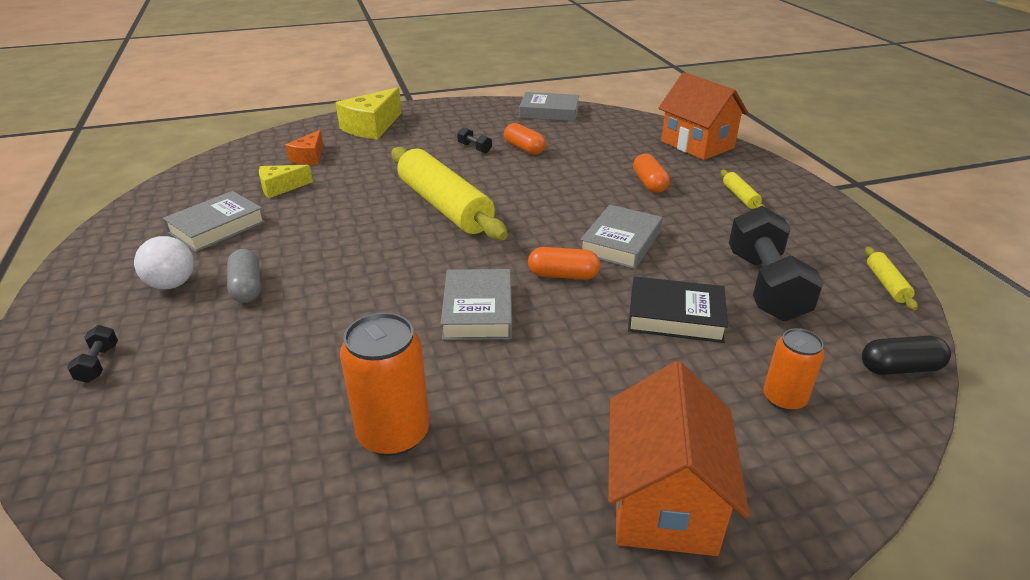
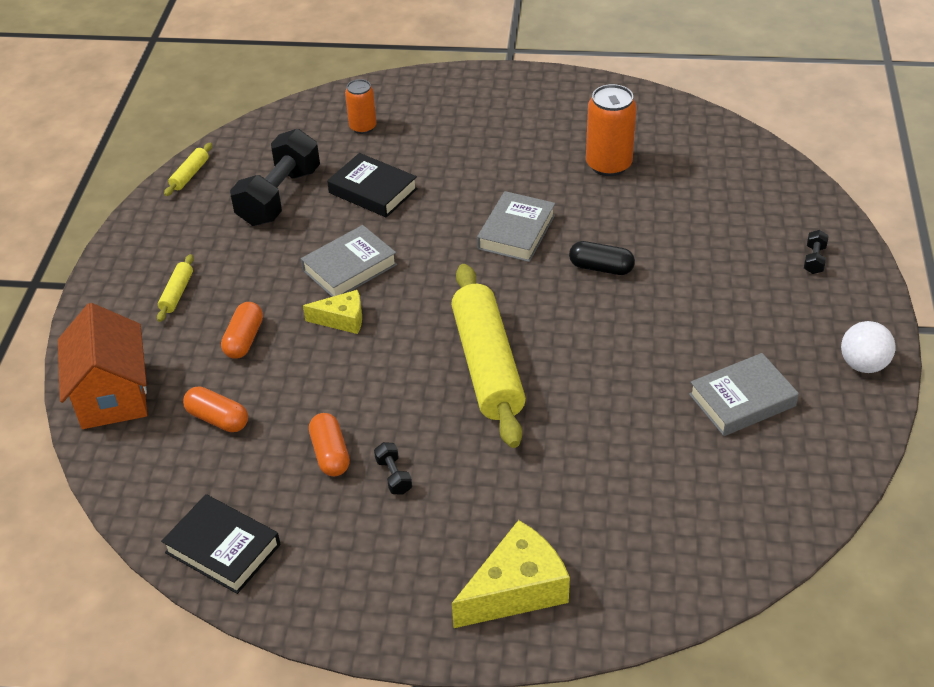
camera: 155 degrees left, 10 degrees up
white ball [134,236,194,289] -> white ball moved to [841,321,896,373]
grey capsule [227,249,261,303] -> none
yellow cheese [259,165,313,198] -> yellow cheese moved to [303,290,362,334]
orange cheese [285,130,323,165] -> none
grey book [519,92,579,121] -> black book [161,494,281,594]
orange capsule [528,247,600,280] -> orange capsule moved to [183,387,248,432]
orange house [608,361,750,556] -> none
black capsule [862,336,951,375] -> black capsule moved to [569,241,635,275]

